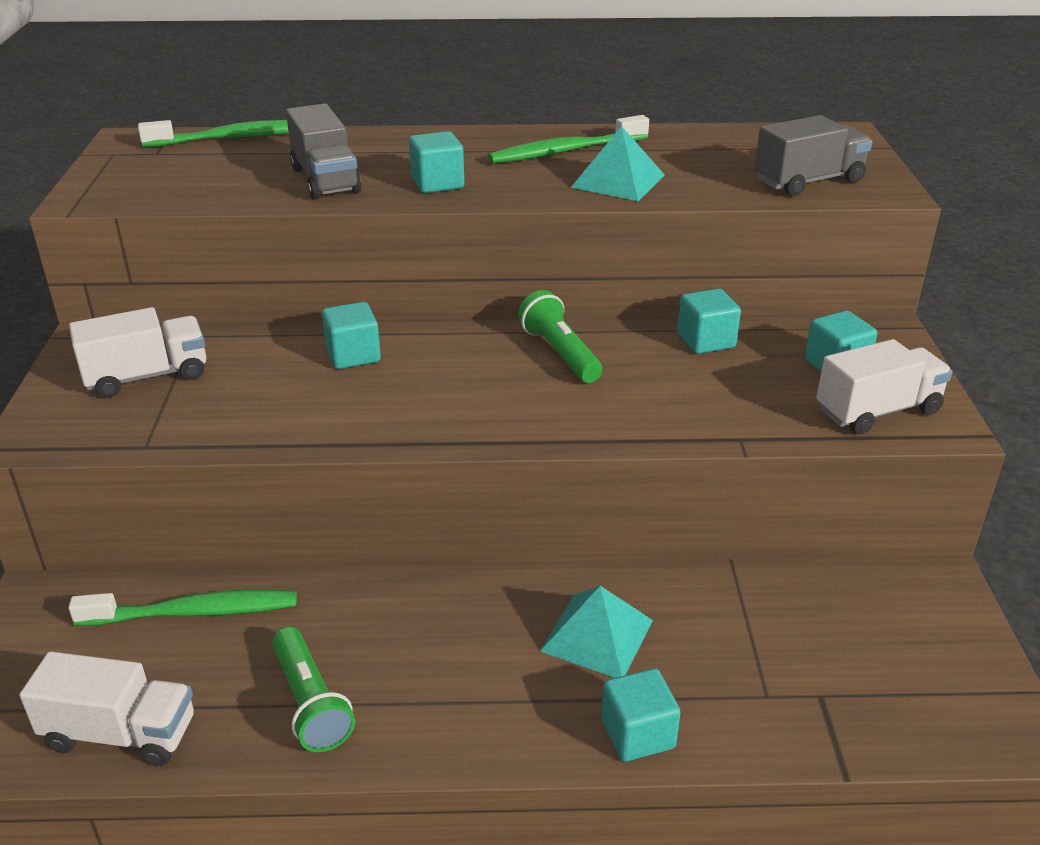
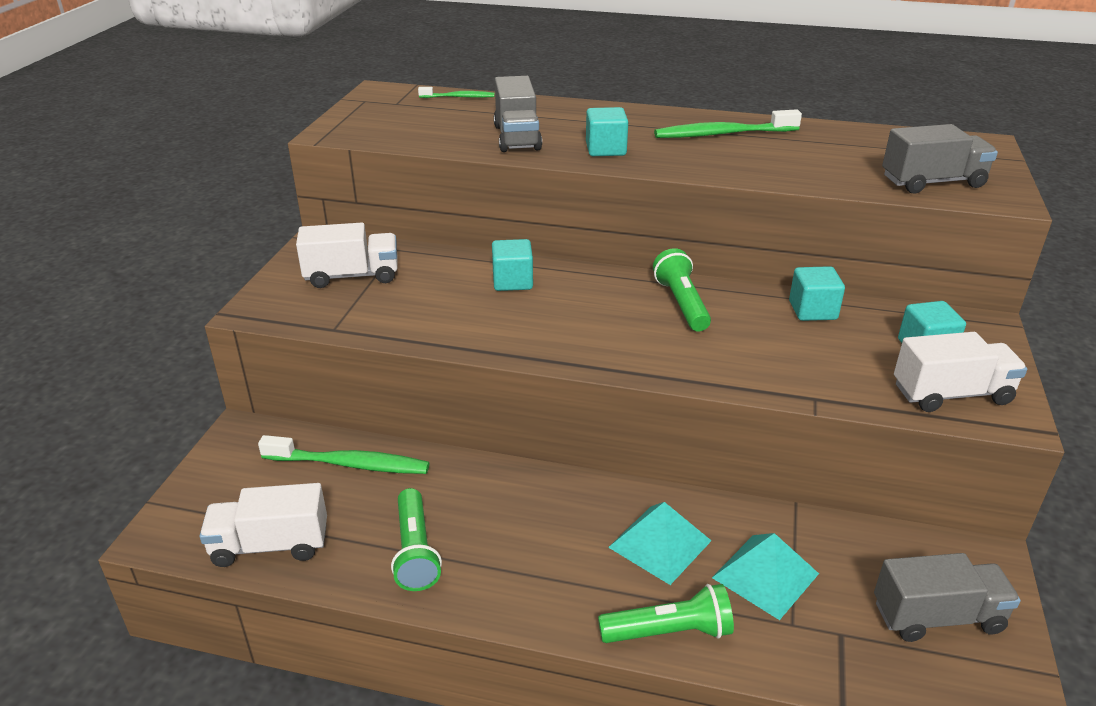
camera: 15 degrees right, 0 degrees up
white truck [19,651,194,766] -> white truck turned 150 degrees clockwise [199,483,327,567]
green toothbrush [138,120,289,147] -> green toothbrush [418,87,495,98], size x0.56
turquoise pyramid [571,126,665,201] -> turquoise pyramid moved to [712,533,819,620]
turquoise cube [601,668,681,762] -> green flashlight [598,584,734,643]
none -> grey truck [874,553,1021,642]

